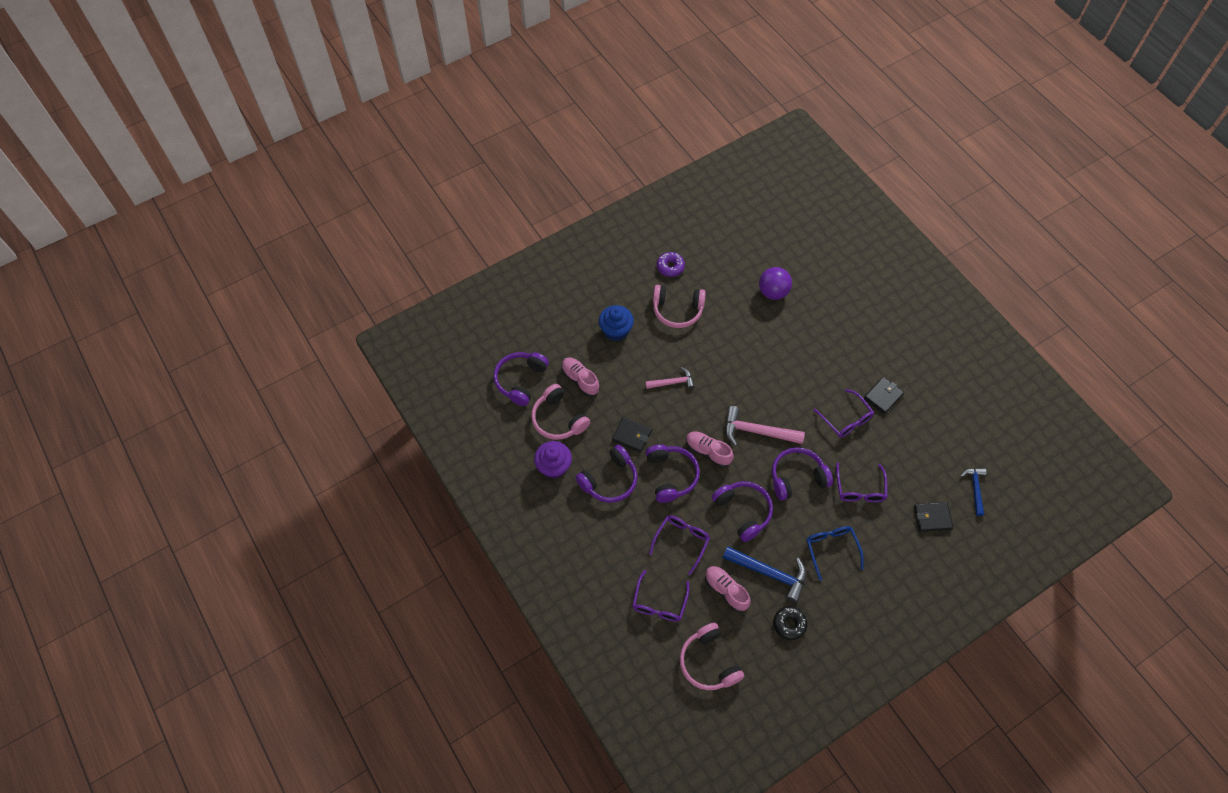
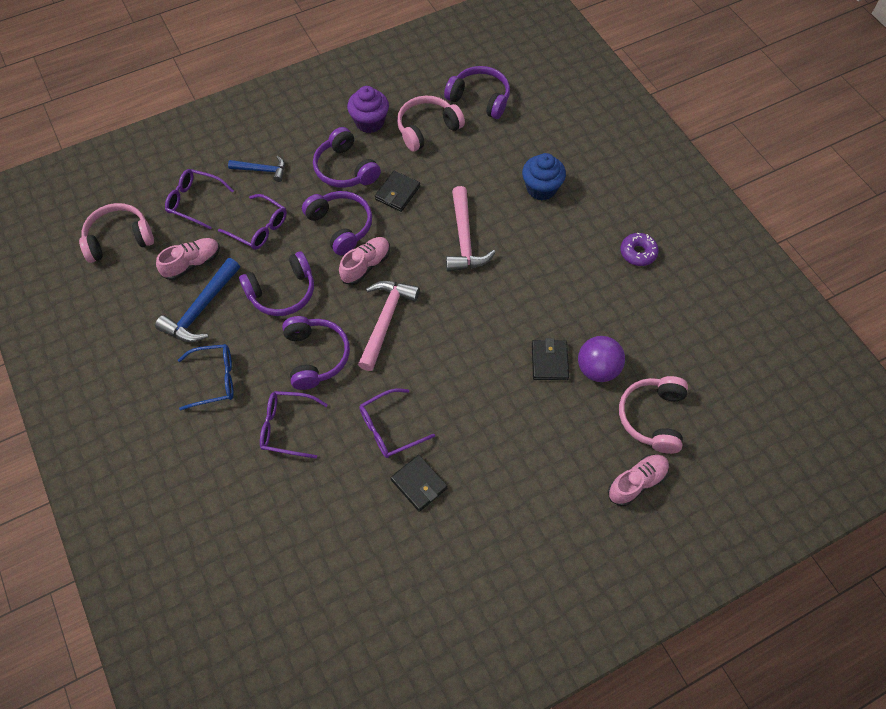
camera: 95 degrees right, 0 degrees up
pink shoe [561,358,600,397] -> pink shoe moved to [608,455,669,506]
pink hammer [645,367,695,389] -> pink hammer [446,186,496,272], size x1.62
purple headphones [646,444,700,503] -> purple headphones turned 120 degrees counterclockwise [302,191,372,255]
pink headphones [653,285,706,328] -> pink headphones moved to [619,376,688,454]
black donut [773,606,808,640] -> none
black wallet [914,502,953,532] -> black wallet moved to [532,338,569,380]
blue hammer [960,468,987,516] -> blue hammer moved to [228,156,285,182]

